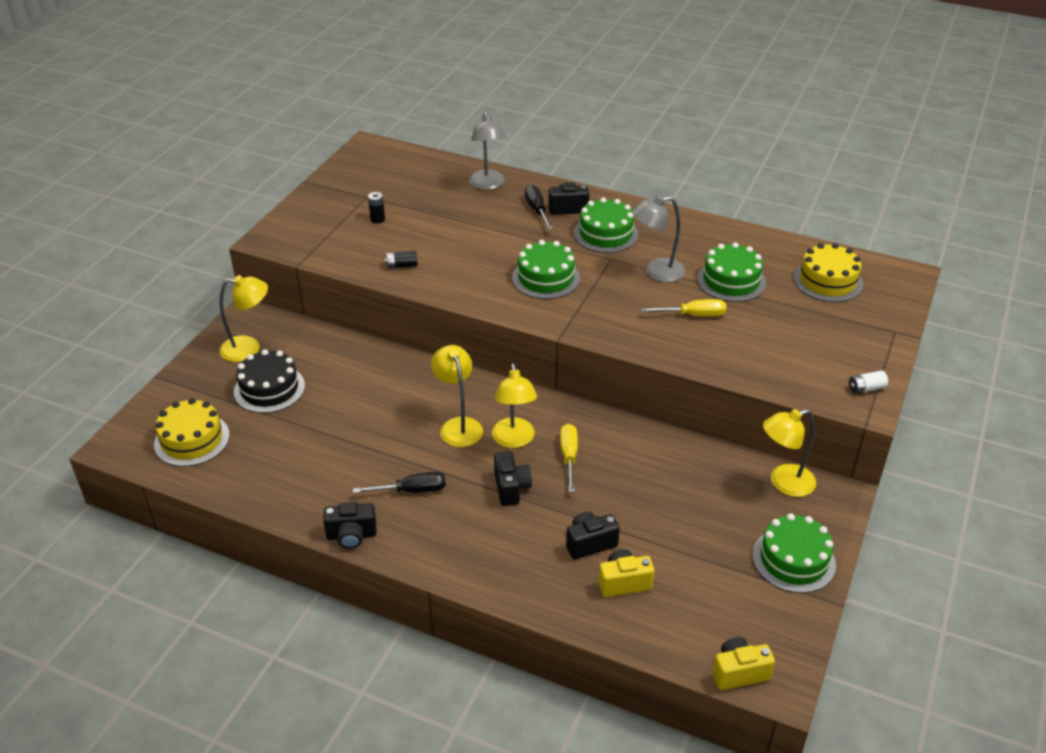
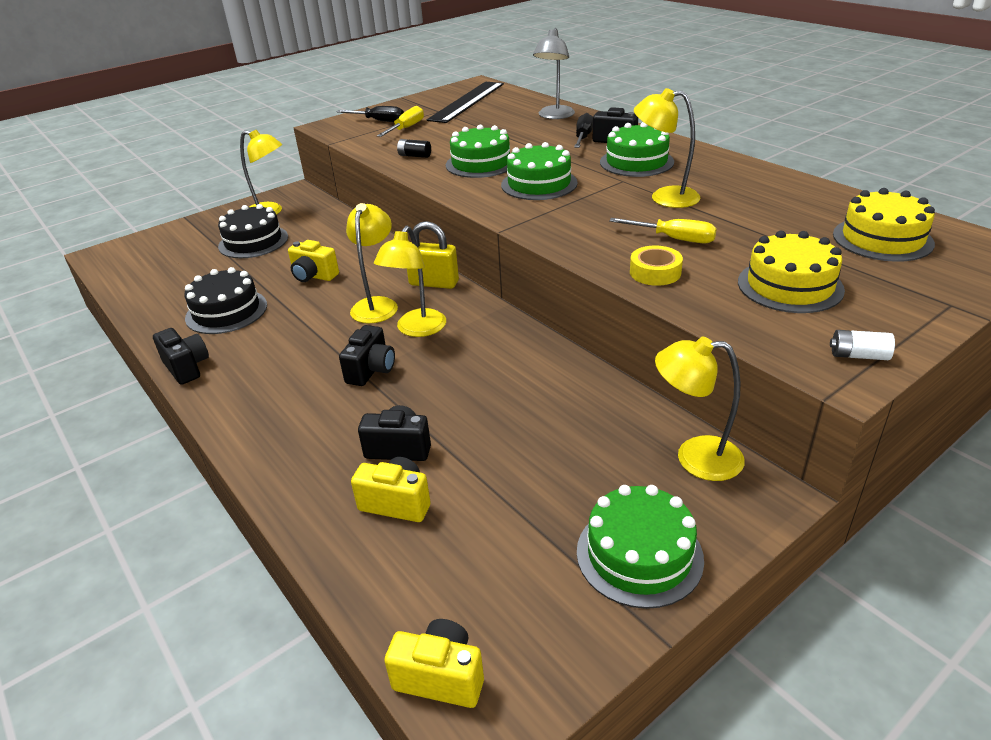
camera: 30 degrees right, 5 degrees down
yellow cake [154,398,230,467] -> yellow cake moved to [738,231,845,313]
black camera [323,502,377,549] -> black camera turned 150 degrees counterclockwise [153,328,209,385]
black screwdriver [353,472,446,493] -> black screwdriver moved to [337,106,404,122]
black battery [368,192,385,224] -> none
yellow screwdriver [560,424,578,492] -> yellow screwdriver moved to [377,106,424,137]
grey lamp [632,195,685,282] -> yellow lamp [634,88,700,208]
green cake [697,242,766,302] -> green cake moved to [446,124,510,178]
none -> black cake [184,267,267,334]
none -> yellow camera [288,240,339,282]
none -> yellow padlock [407,221,459,289]
none -> black ruler [427,82,504,123]
none -> yellow tape [630,246,683,286]

